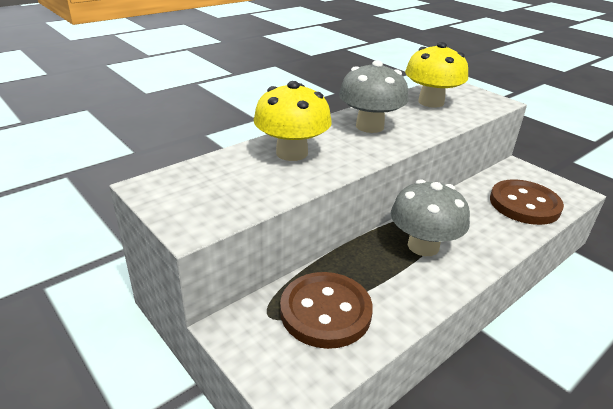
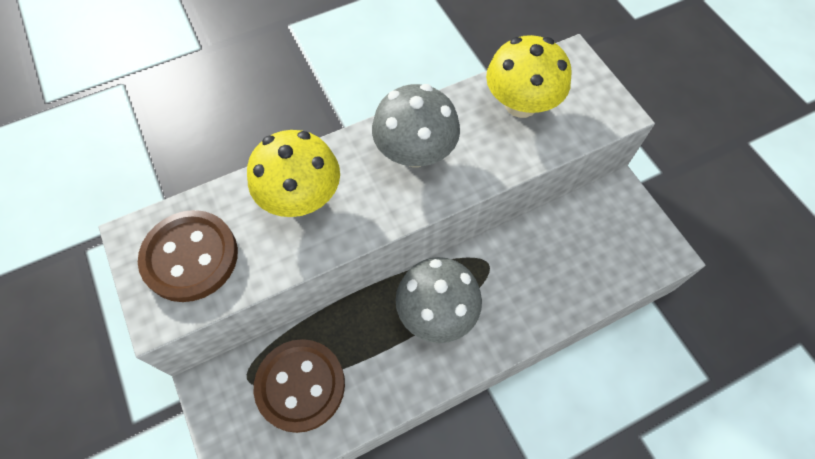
camera: 15 degrees right, 30 degrees up
brown button [490,179,564,225] -> brown button moved to [138,210,238,302]

